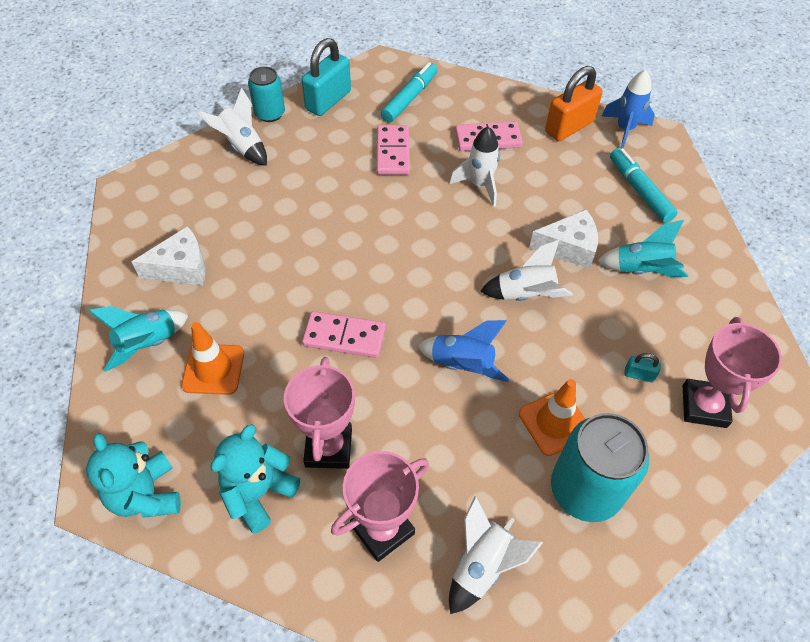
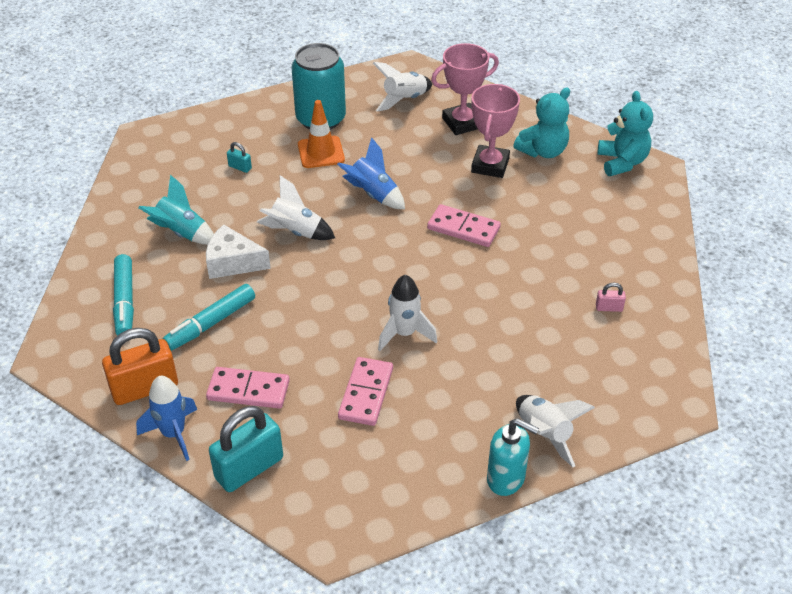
camera: 165 degrees left, 10 degrees down
turquoise rocket [89,306,188,372] -> none
white cheese [131,226,205,285] -> pink padlock [596,283,626,312]
orange traffic cone [181,322,244,395] -> none
turquoise can [248,66,285,122] -> turquoise soap dispenser [487,418,539,496]
turquoise padlock [302,38,351,116] -> turquoise padlock moved to [209,406,283,492]
turquoise marker [381,62,437,123] -> turquoise marker moved to [163,284,255,351]
white rocket [450,126,500,207] -> white rocket moved to [378,275,437,351]
blue rocket [602,70,655,149] -> blue rocket moved to [136,376,197,461]
pink trophy [683,317,782,428] -> none

